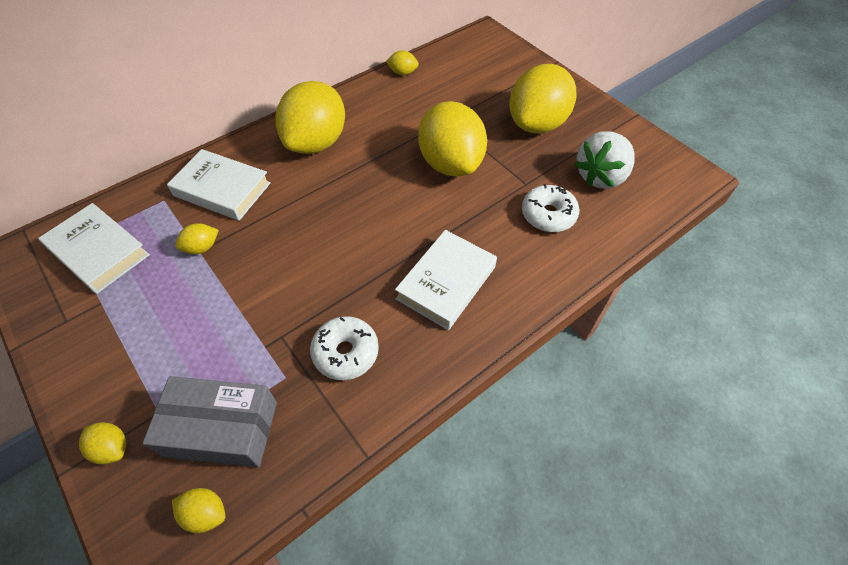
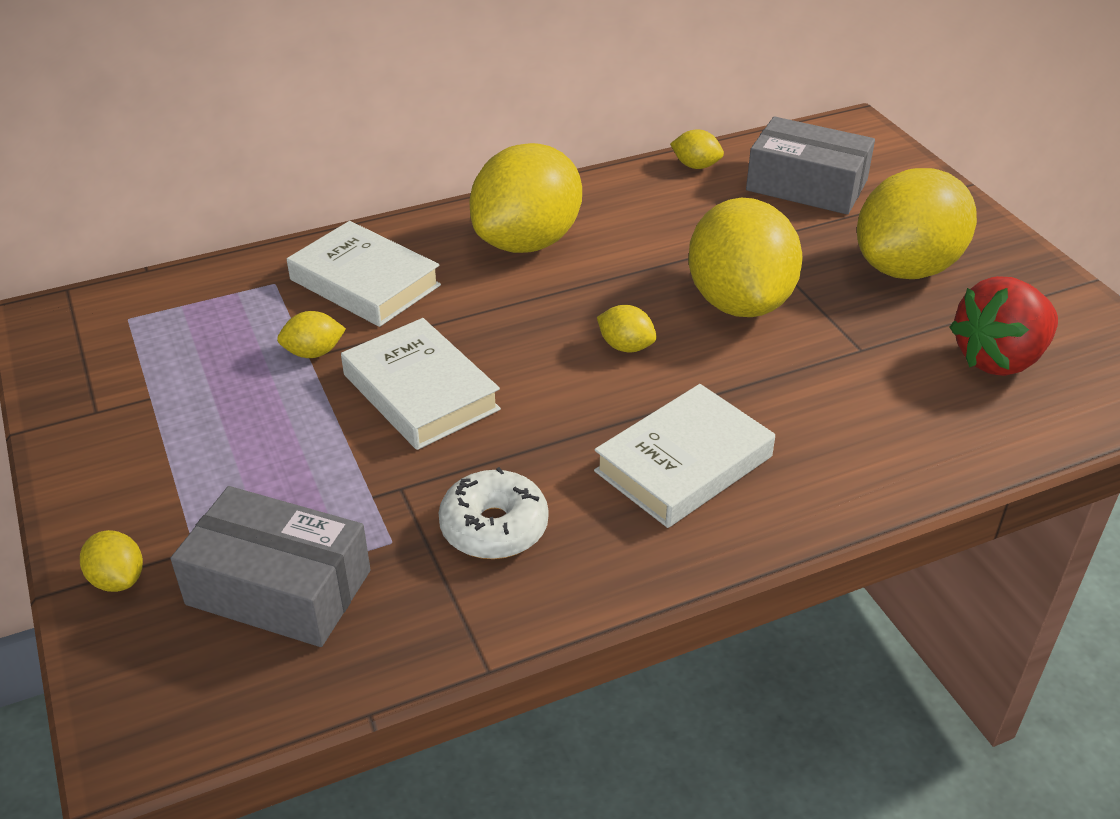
camera: 15 degrees right, 15 degrees down
white book [38,203,150,294] -> white book moved to [341,318,501,450]
yellow lemon [172,488,225,533] -> yellow lemon moved to [597,305,657,352]
white donut [522,184,579,232] -> none
white strawberry [575,131,635,189] -> red strawberry [949,276,1058,376]
none -> grey box [746,116,875,215]

